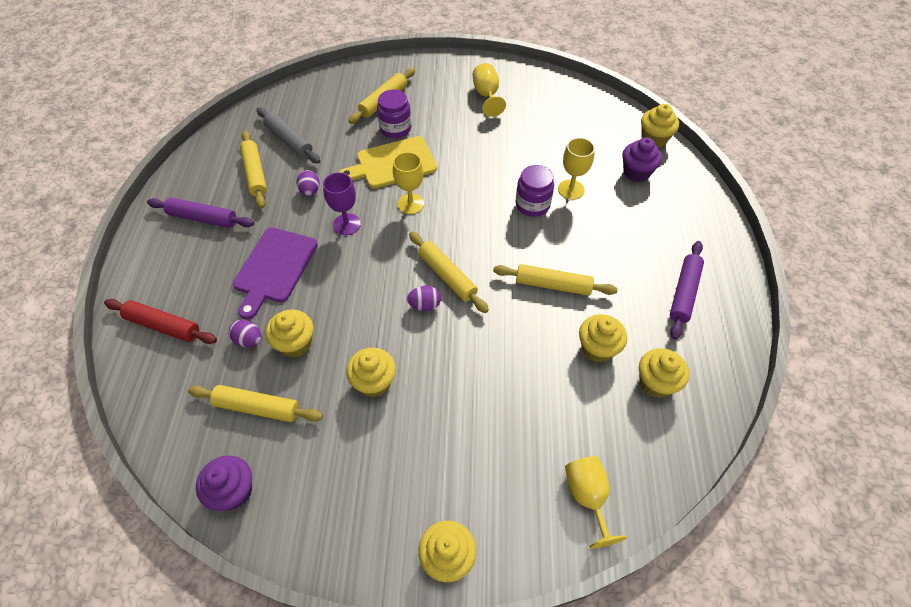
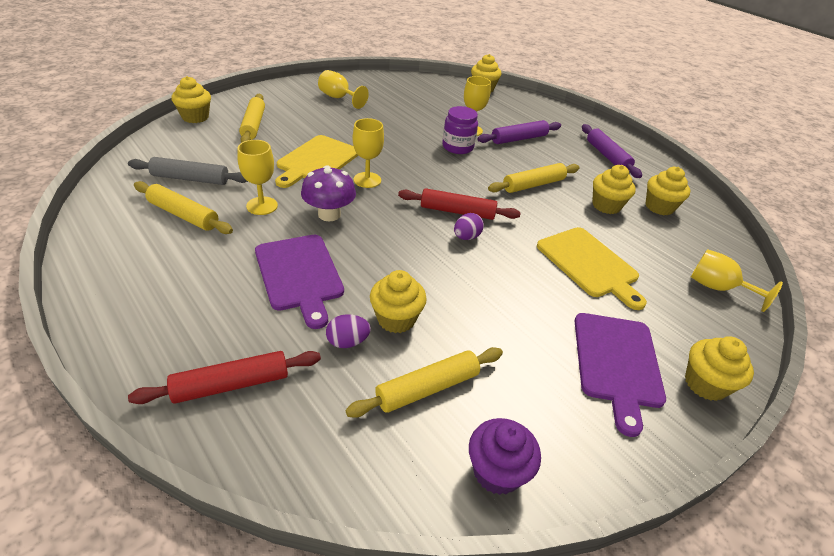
camera: 45 degrees left, 15 degrees down
purple rolling pin [147,197,254,228] -> purple rolling pin moved to [478,120,561,144]
purple egg [297,170,320,196] -> yellow goblet [237,140,278,215]
purple goblet [323,172,361,235] -> purple mushroom [301,165,356,222]
yellow cupcake [346,348,396,397] -> yellow cupcake moved to [172,76,211,123]
purple jar [377,90,411,138] -> none
yellow rolling pin [409,232,489,313] -> red rolling pin [398,188,521,220]
purple cupcake [623,137,662,182] -> none
none -> yellow cutting board [537,227,647,310]
none -> purple cutting board [575,313,666,437]

